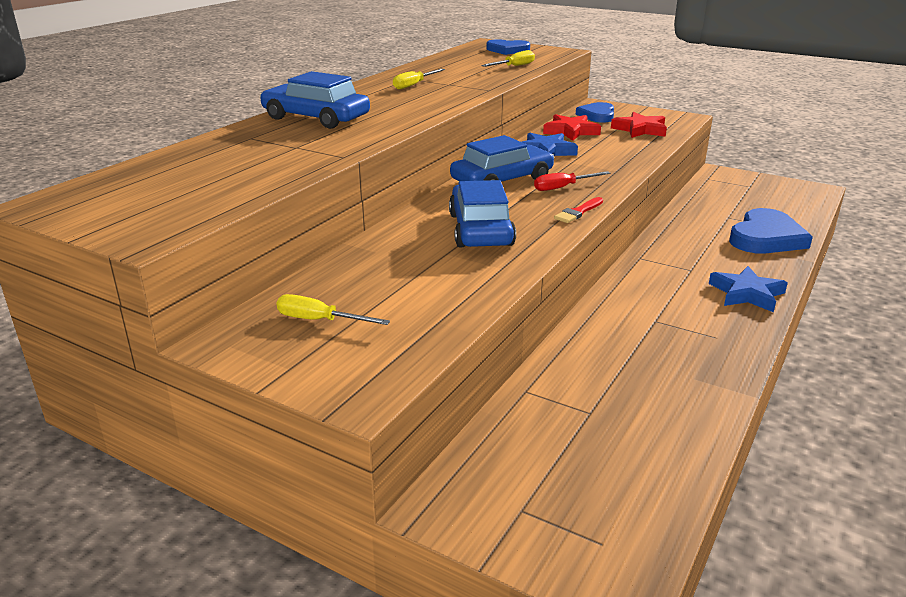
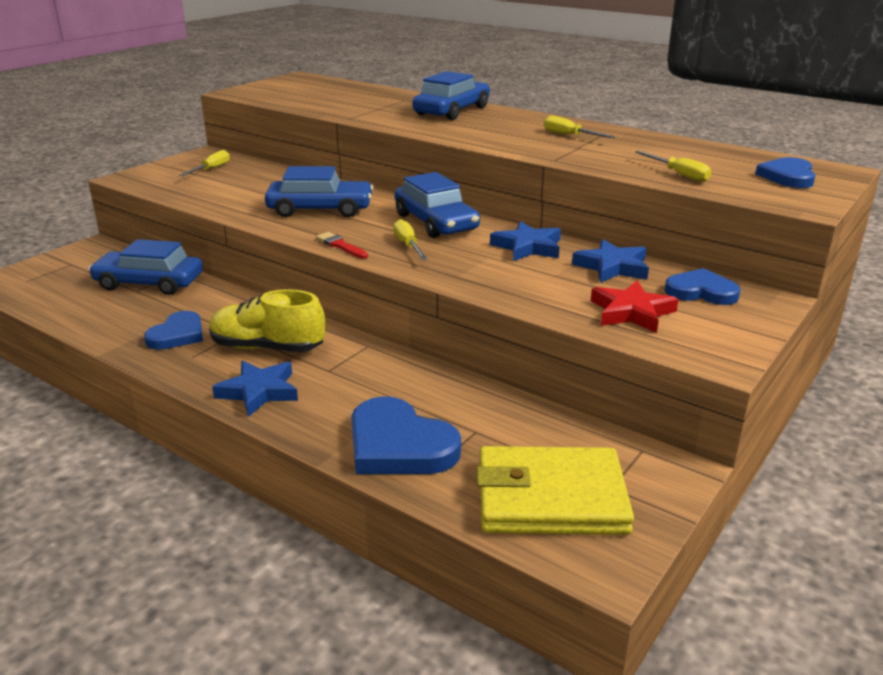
camera: 95 degrees right, 0 degrees up
red screwdriver [534,171,611,191] -> yellow screwdriver [393,219,427,260]
red star [543,114,601,141] -> blue star [572,239,649,283]
none -> blue car [89,239,203,295]
none -> blue heart [144,311,203,350]
none -> yellow shoe [209,289,325,352]
none -> yellow wallet [477,446,634,535]

